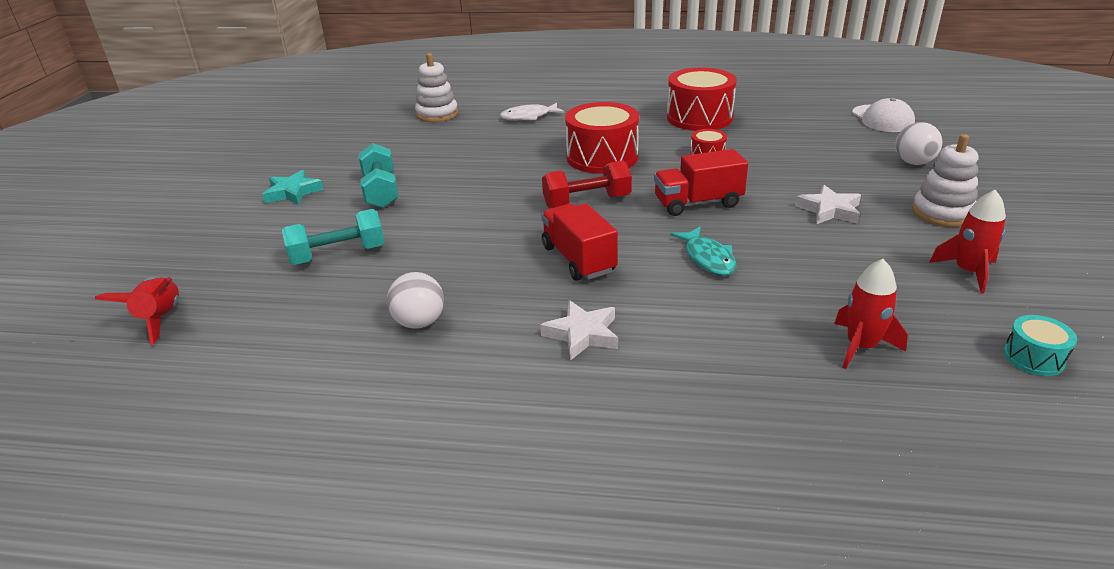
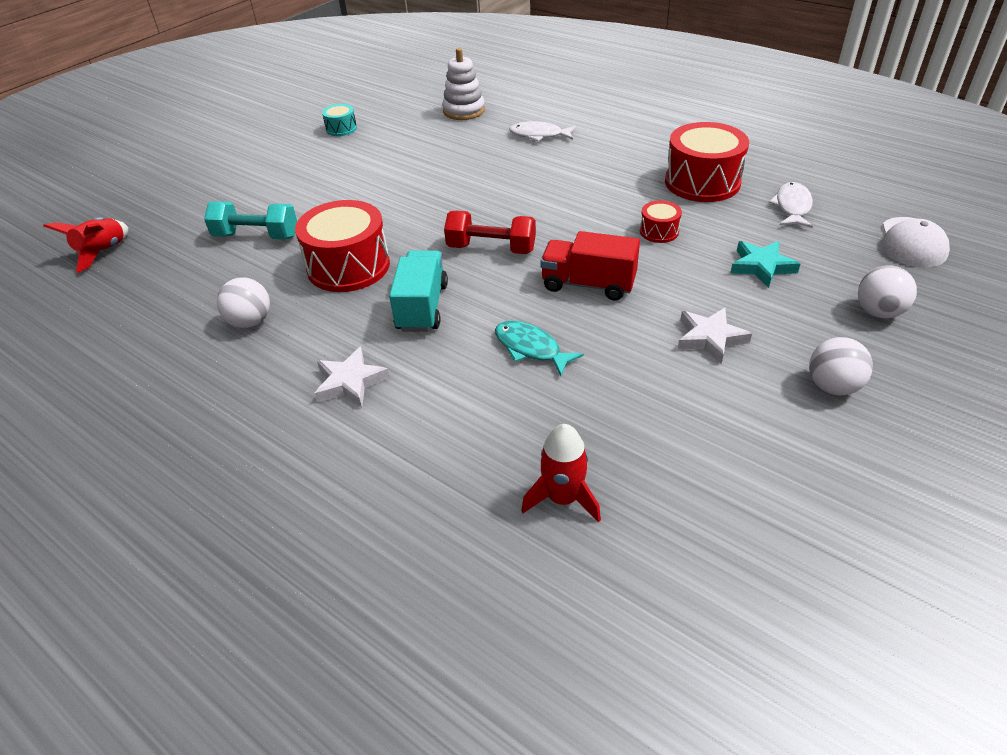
camera: 30 degrees right, 10 degrees up
turquoise star [262,170,324,205] -> turquoise star moved to [730,241,801,288]
turquoise dumbbell [358,143,399,208] -> none
red truck [541,203,618,281] -> turquoise truck [389,250,448,332]
red drum [565,102,639,174] -> red drum moved to [295,200,390,292]
turquoise fish [670,227,737,276] -> turquoise fish turned 120 degrees clockwise [495,321,584,376]
white stacking toy [912,134,978,227] -> white ball [809,337,873,395]
red rocket [929,190,1006,293] -> none
turquoise drum [1003,315,1077,376] -> turquoise drum moved to [322,104,357,136]
none -> white fish [769,182,813,228]

